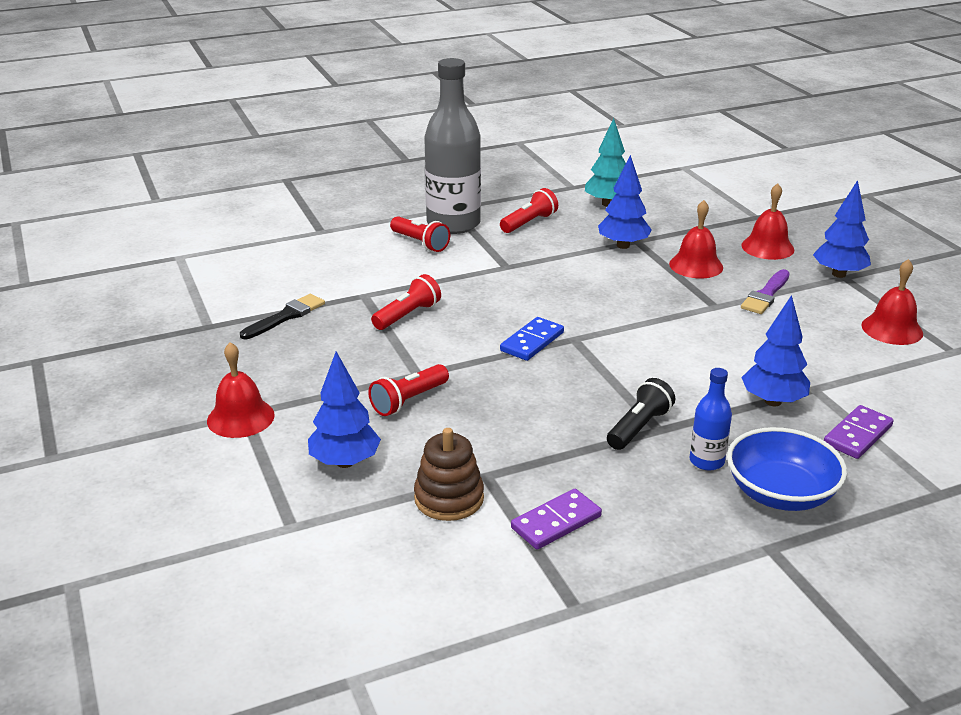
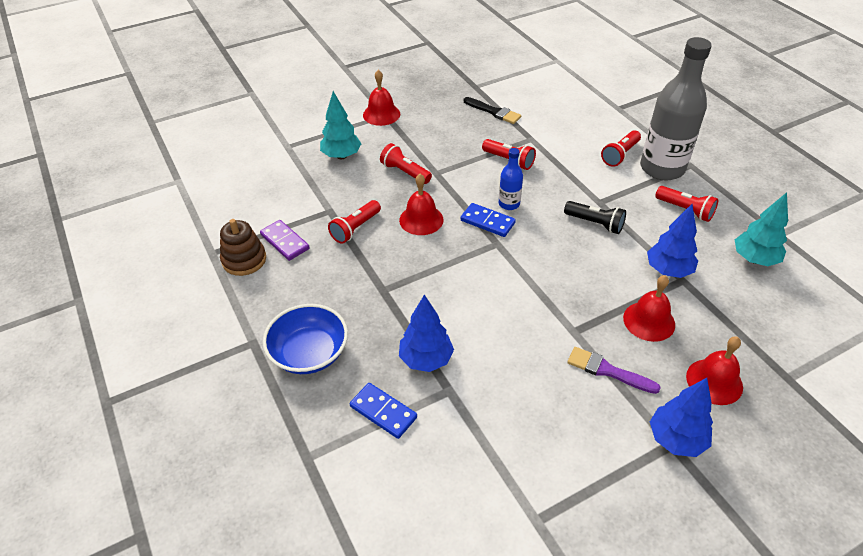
camera: 85 degrees right, 15 degrees up
blue tree [308,351,381,468] -> turquoise tree [320,91,362,159]
brown stacking toy [414,428,484,521] -> brown stacking toy moved to [220,219,266,276]
black flashlight [607,378,675,450] -> black flashlight moved to [564,201,626,234]
blue bottle [689,368,732,470] -> blue bottle moved to [499,148,523,210]
purple domino [824,405,894,459] -> blue domino [350,383,417,439]
red bell [861,259,923,345] -> red bell moved to [399,174,443,235]
none -> red flashlight [328,200,381,244]

